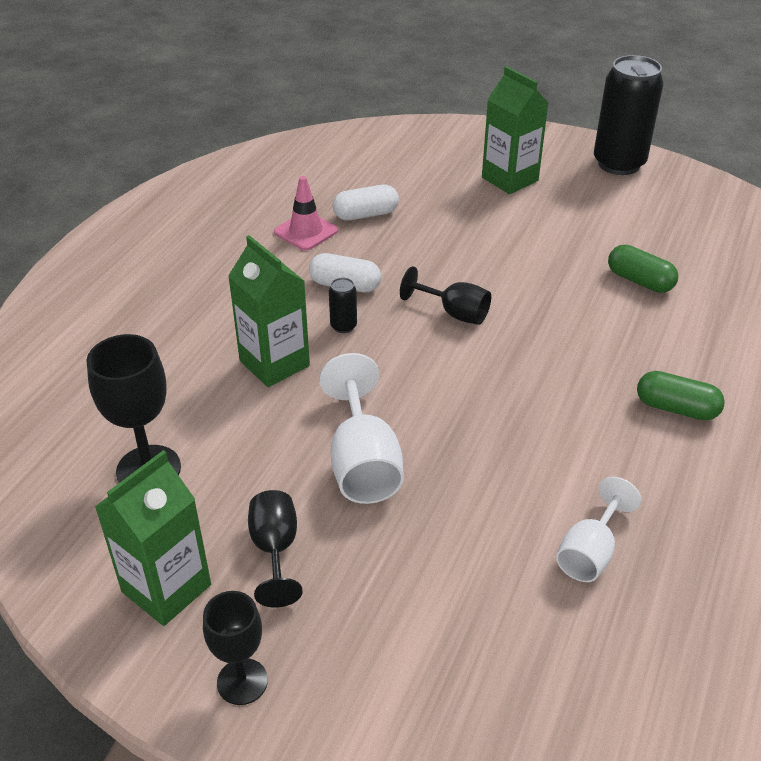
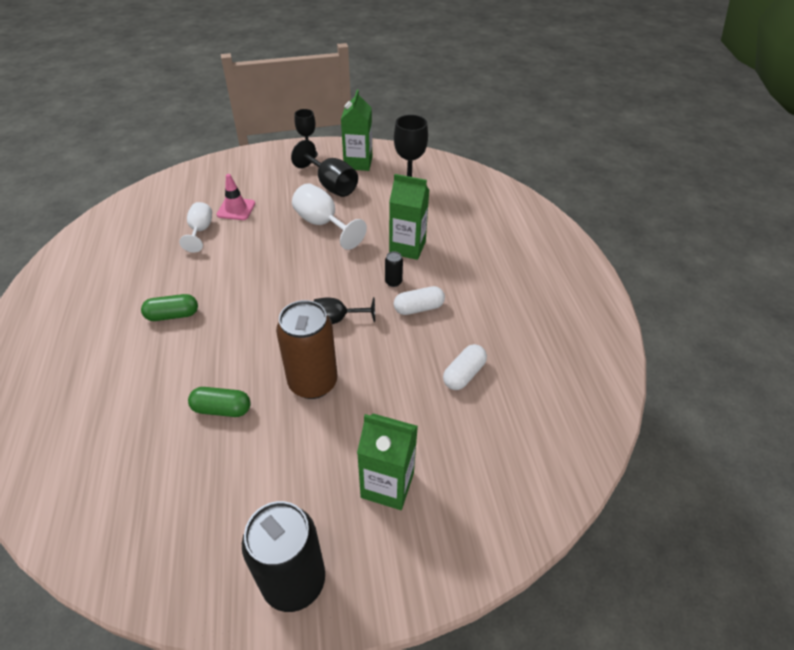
camera: 145 degrees right, 5 degrees up
black goblet [248,490,303,607] -> black goblet [291,140,358,197], size x1.52
pink traffic cone [274,176,338,251] -> pink traffic cone moved to [216,174,255,220]
none -> brown can [276,300,337,399]

